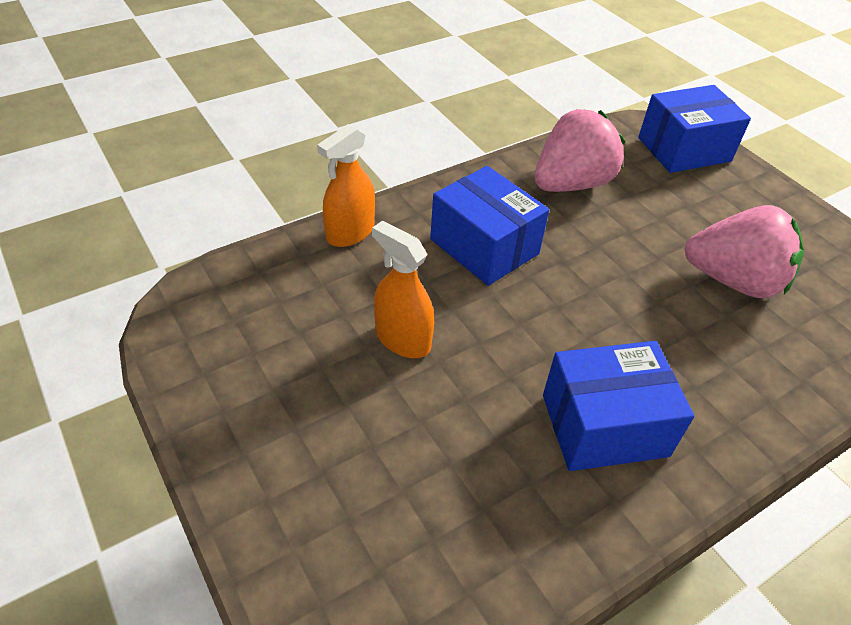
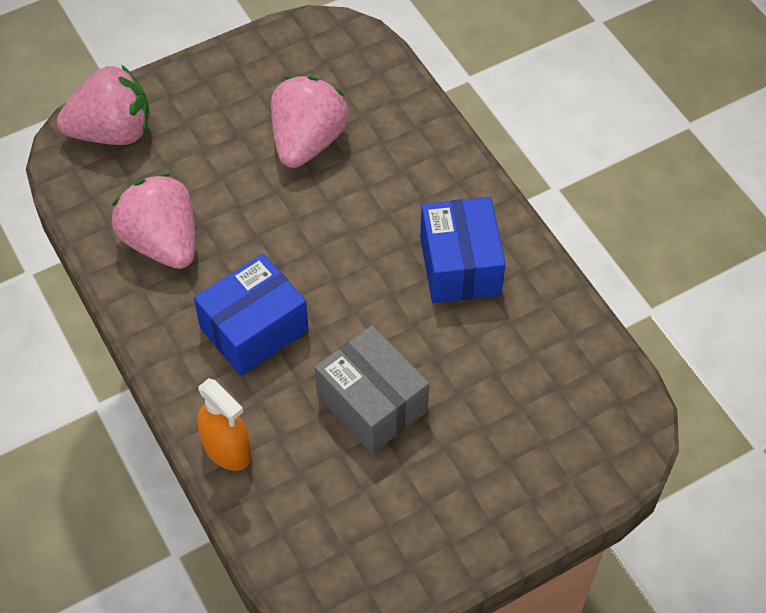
camera: 85 degrees left, 10 degrees up
orange spray bottle [372,221,434,358] -> grey box [315,325,429,454]
blue box [638,85,751,173] -> pink strawberry [57,65,149,145]

